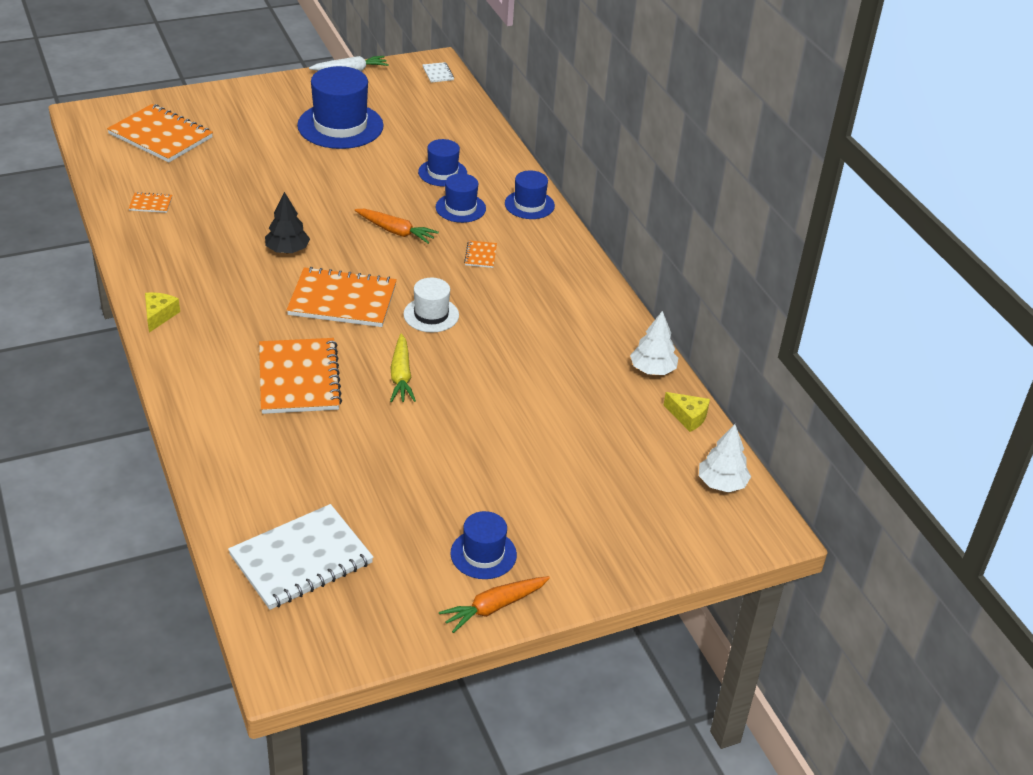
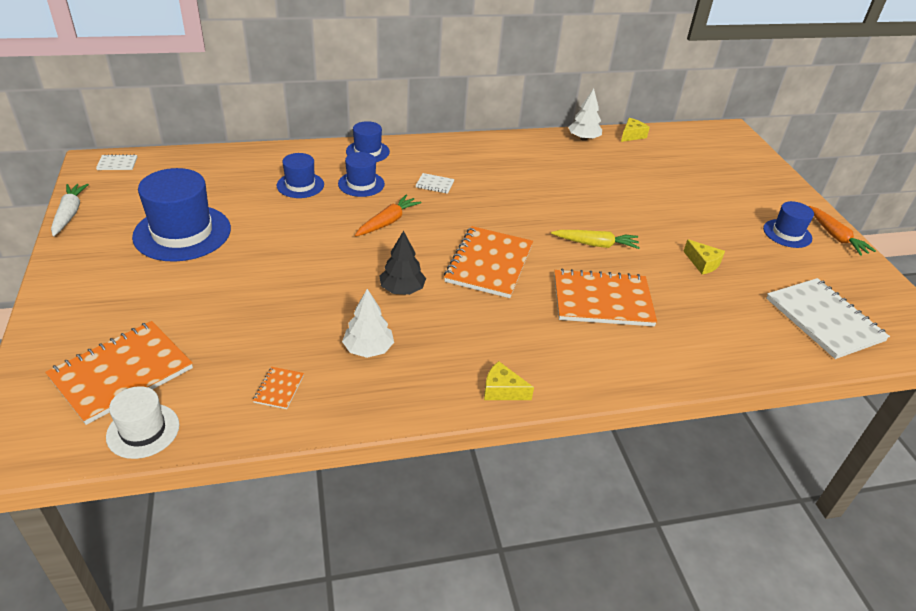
camera: 80 degrees left, 0 degrees up
white hat [403,278,459,332] -> white hat moved to [106,386,180,459]
orange notebook [464,241,497,268] -> white notebook [416,173,455,194]
white tree [699,424,751,492] -> white tree moved to [342,289,394,358]
none -> yellow cheese [683,239,725,274]

